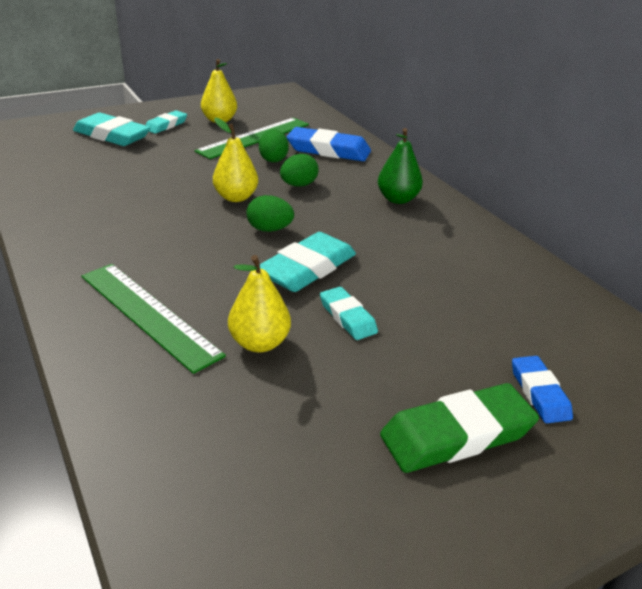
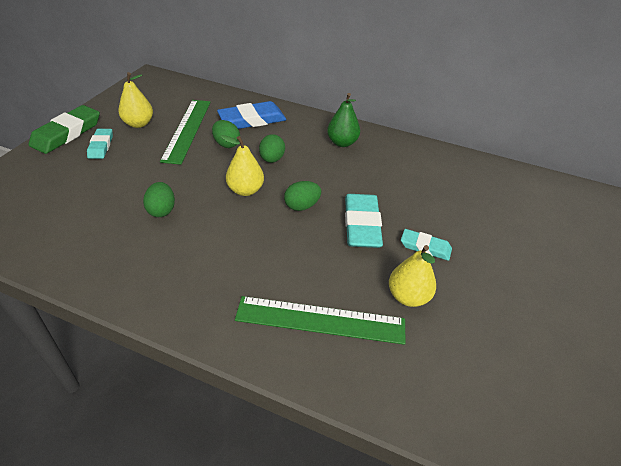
camera: 40 degrees left, 10 degrees up
turquoise eraser [73,113,150,146] -> none
green eraser [380,383,539,473] -> green eraser moved to [29,105,100,154]
blue eraser [512,356,573,423] -> none
none -> green egg [143,182,175,217]

